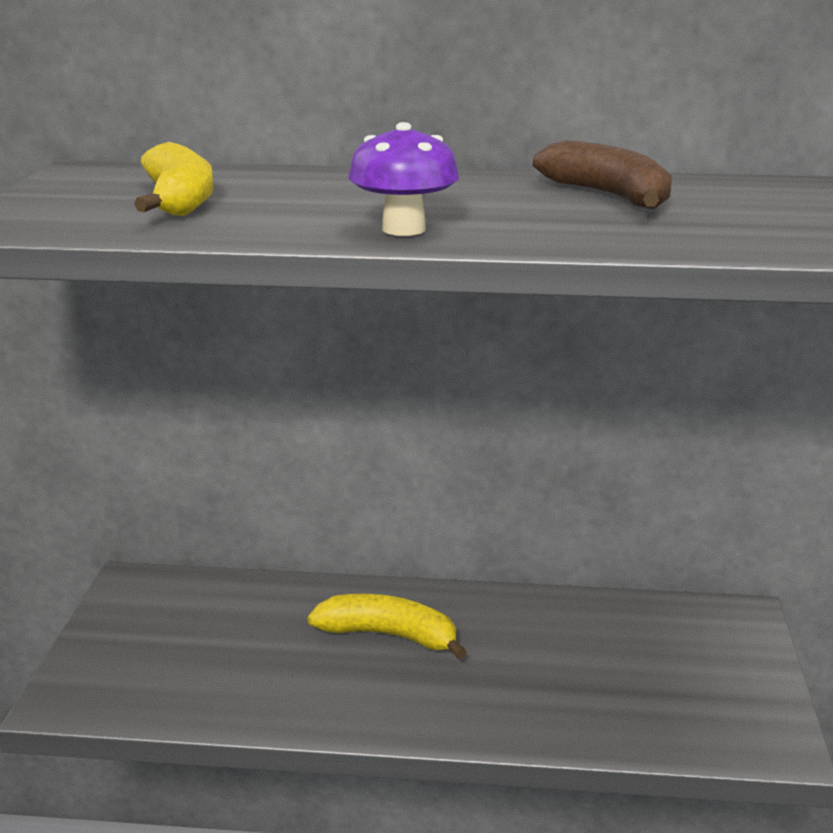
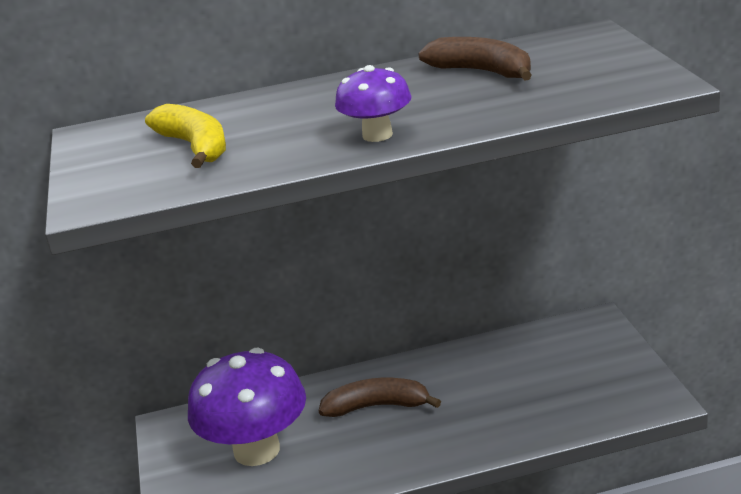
camera: 15 degrees left, 5 degrees up
yellow banana [307,594,467,659] -> brown banana [318,378,441,417]
none -> purple mushroom [188,348,306,466]

